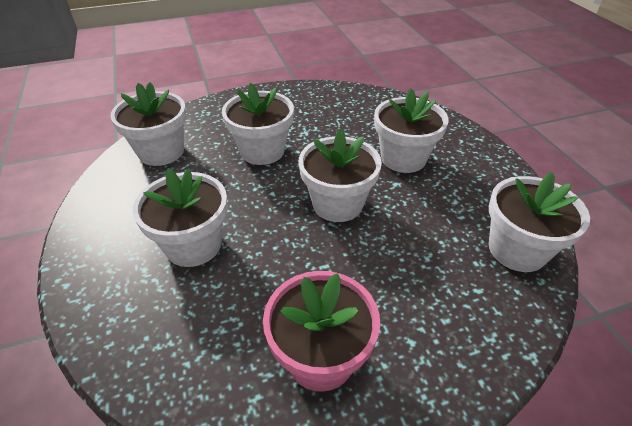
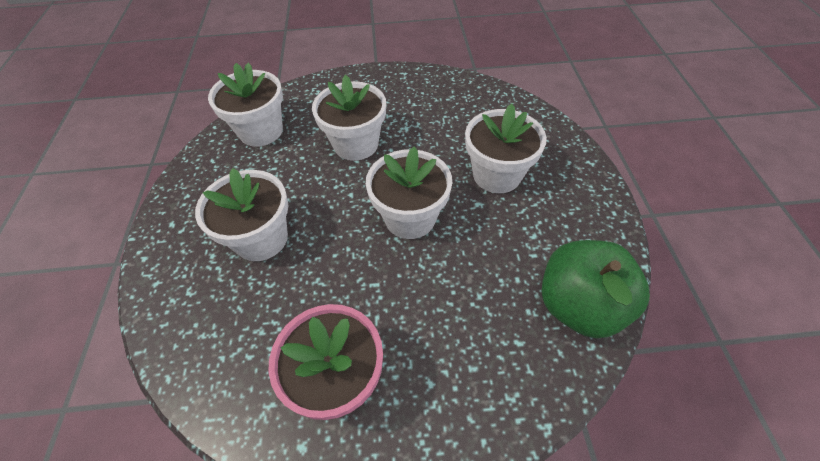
camera: 15 degrees right, 10 degrees up
white flower pot [489,172,590,272] -> green apple [542,240,650,338]

